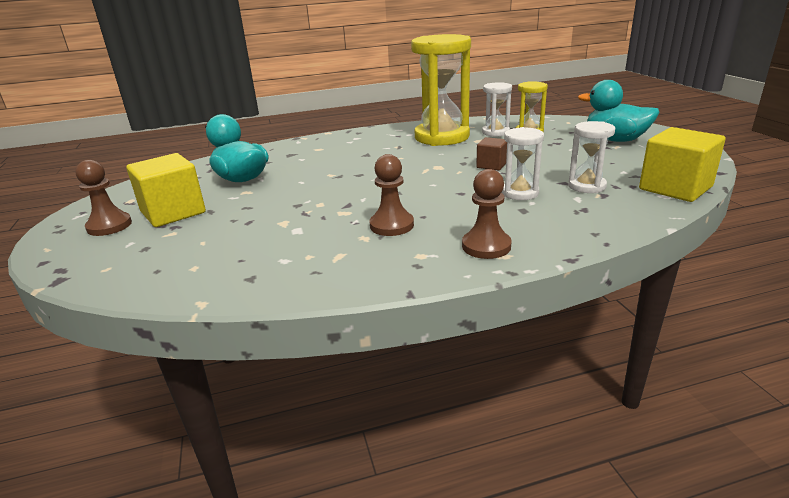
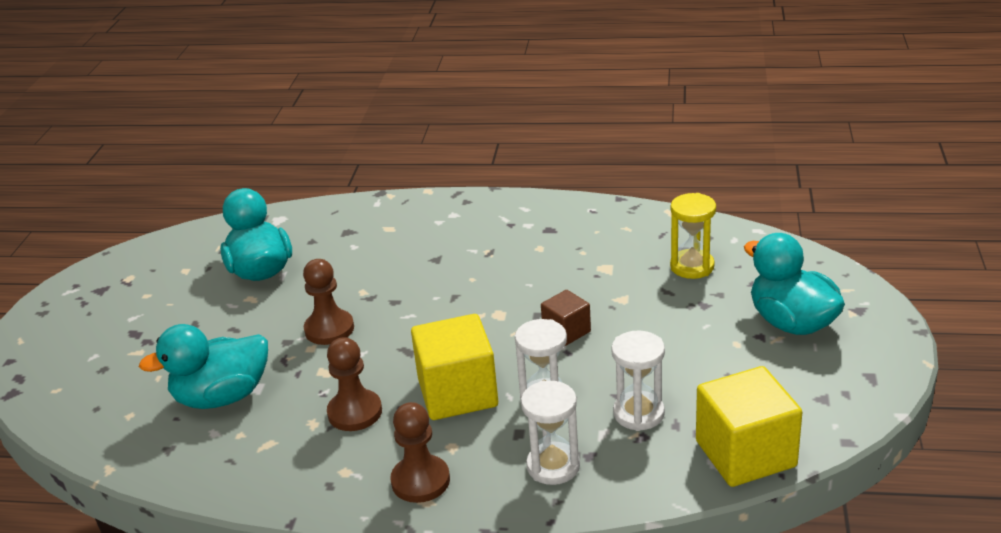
camera: 25 degrees right, 5 degrees up
brown pawn [75,160,132,236] -> brown pawn moved to [303,259,354,345]
yellow cube [126,153,206,227] -> yellow cube moved to [411,314,498,420]
yellow hourglass [411,34,471,146] -> none
white hourglass [482,82,512,137] -> white hourglass moved to [521,380,580,485]
none -> turquoise duck [139,324,268,409]

